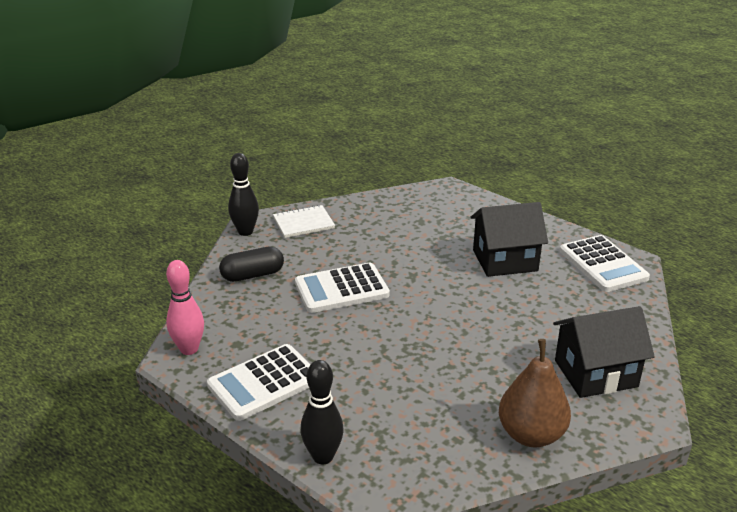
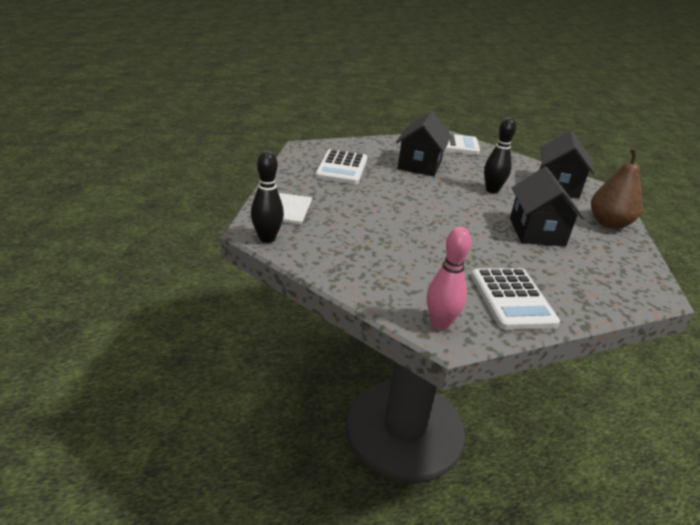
camera: 65 degrees left, 0 degrees up
black capsule [219,246,284,282] -> none
white calculator [295,263,390,313] -> white calculator moved to [315,149,367,184]
black bowling pin [301,360,343,464] -> black bowling pin moved to [484,118,516,193]
none -> black house [510,167,584,246]

